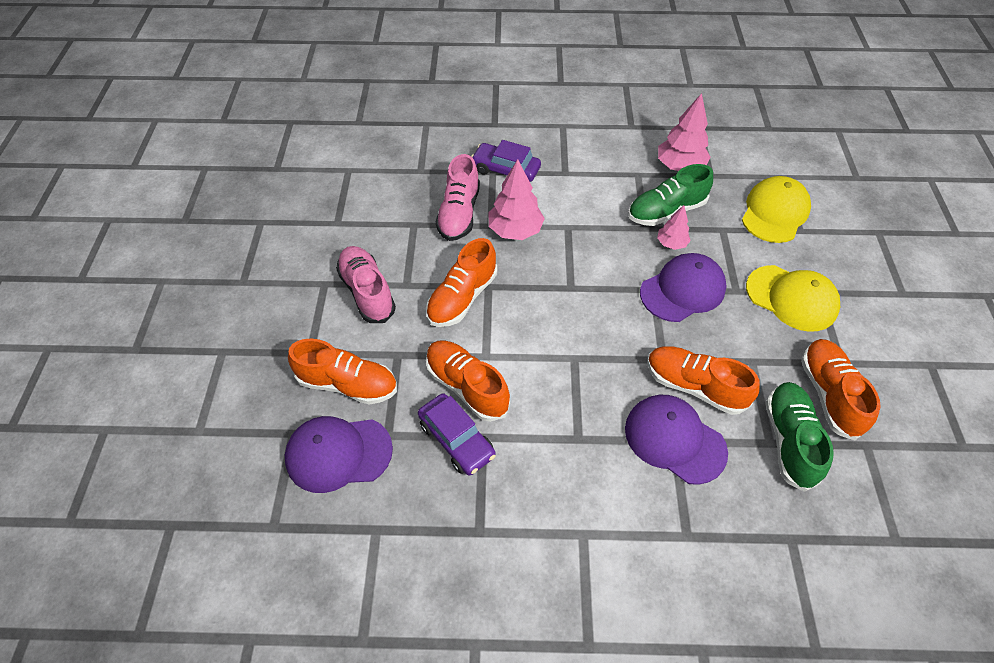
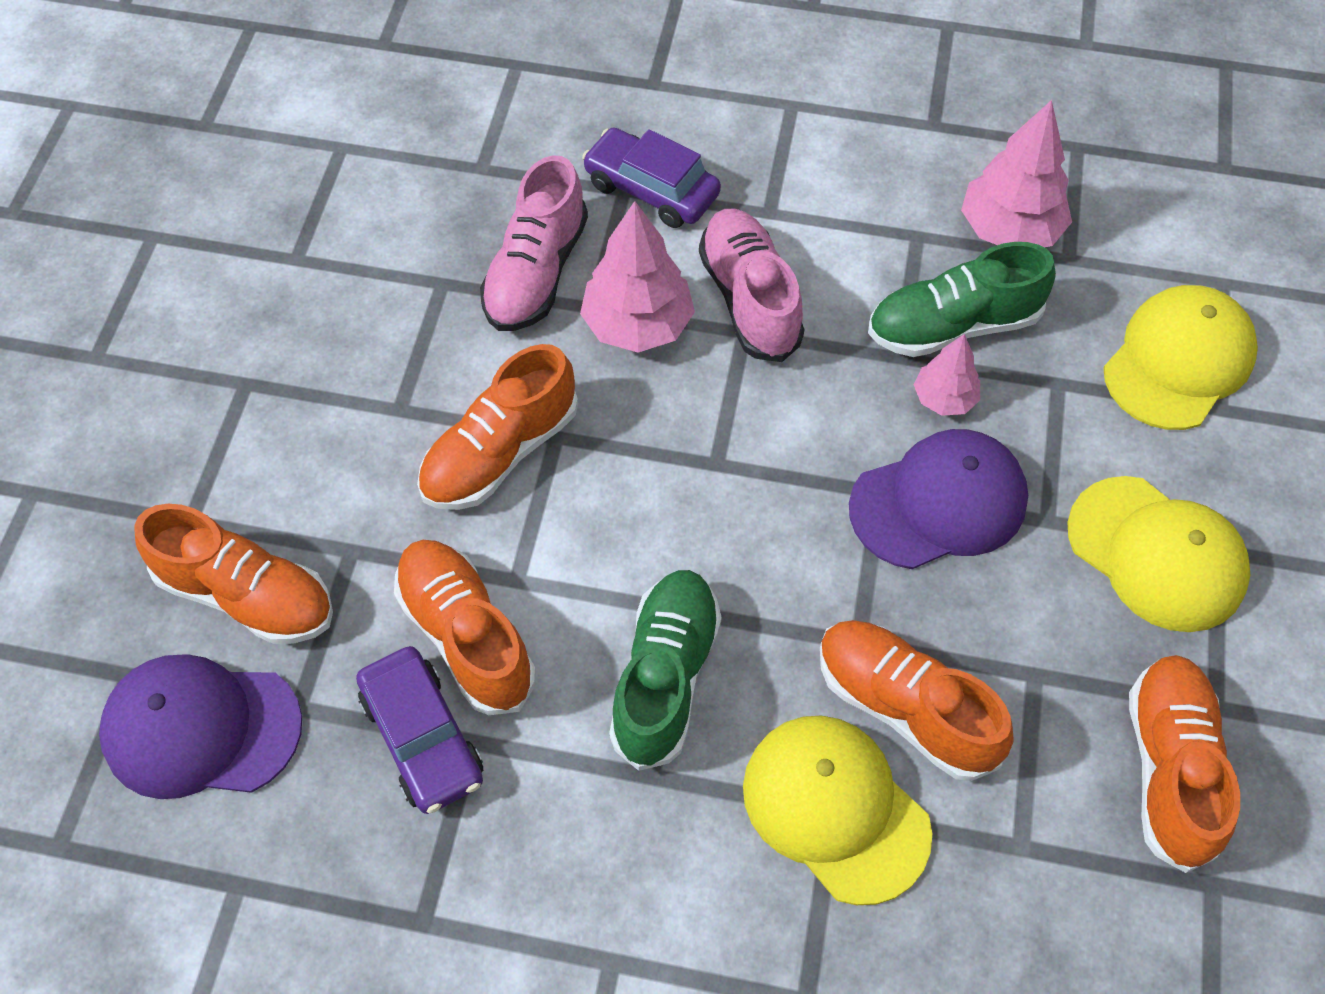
camera: 10 degrees right, 5 degrees up
pink shoe [336,246,396,323] -> pink shoe moved to [699,208,804,362]
purple cap [625,395,728,485] -> yellow cap [743,716,932,905]
green shoe [766,382,834,492] -> green shoe moved to [609,570,722,771]

